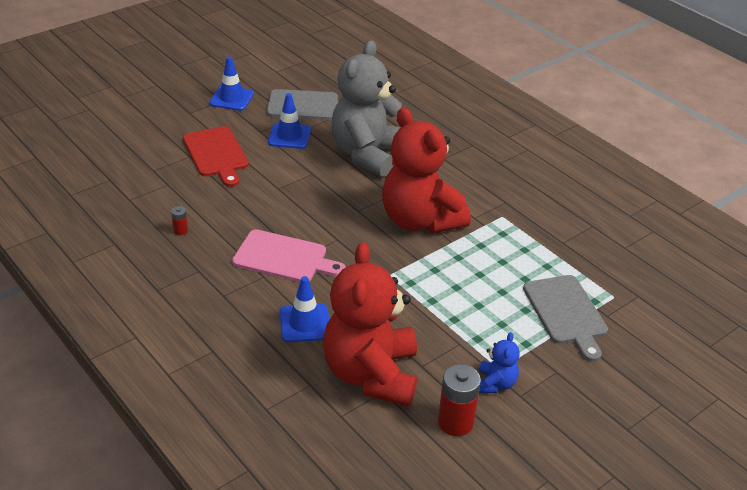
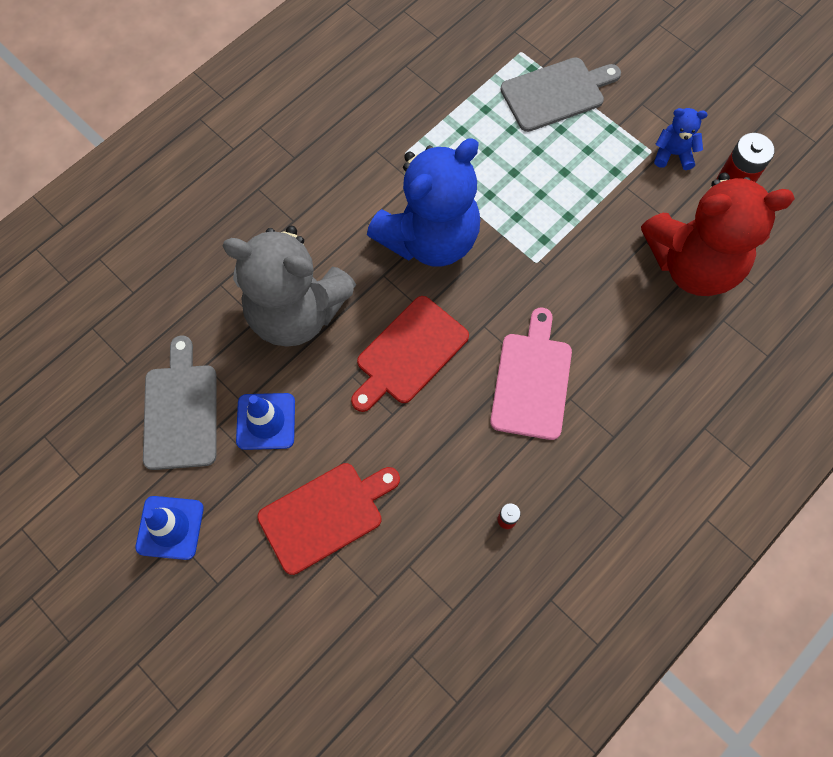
camera: 95 degrees left, 30 degrees up
blue traffic cone [280,276,329,342] -> none
red teddy bear [382,108,471,234] -> blue teddy bear [367,138,480,267]
none -> red cutting board [351,296,469,412]

